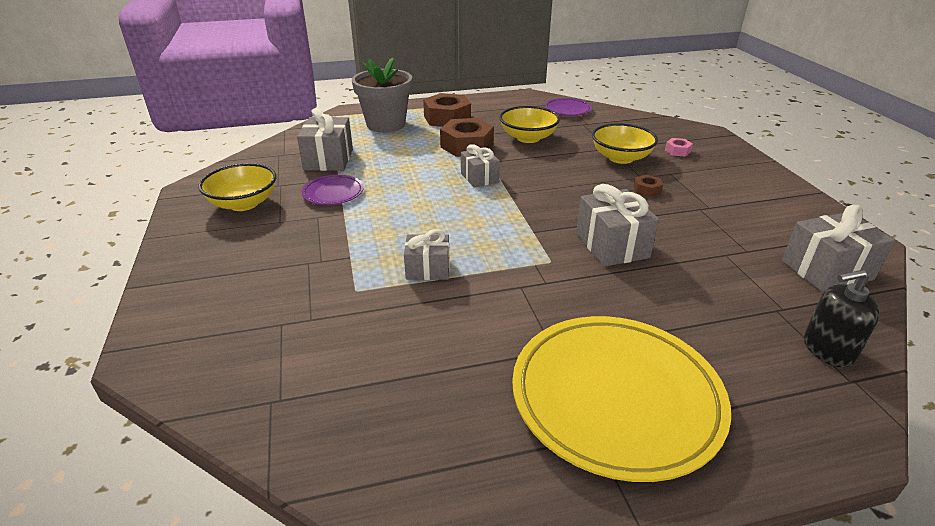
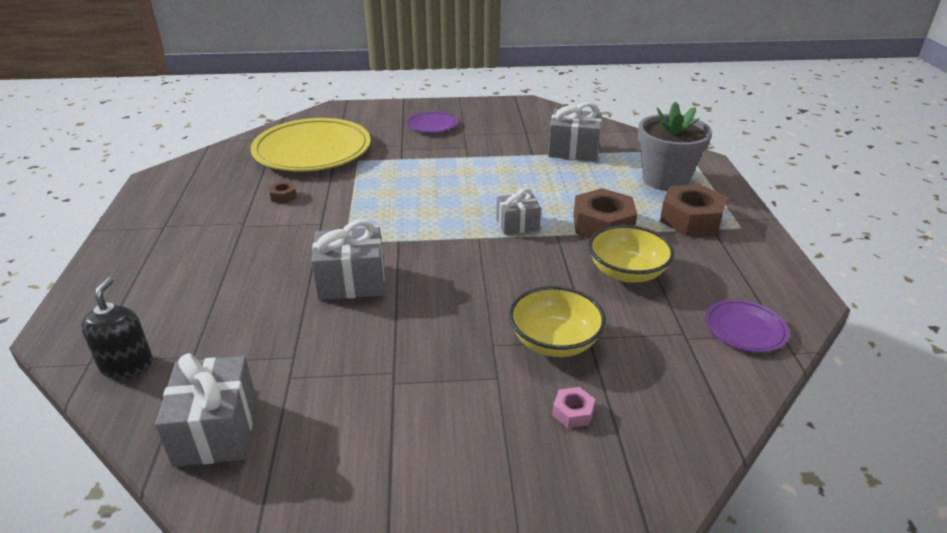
camera: 100 degrees right, 0 degrees up
yellow bowl [198,163,276,211] -> none
purple plate [301,175,364,205] -> purple plate moved to [406,111,457,133]
grey gift [404,229,450,280] -> none
yellow plate [512,316,731,482] -> yellow plate moved to [251,118,371,171]
brown nut [633,175,663,197] -> brown nut moved to [269,181,297,203]

